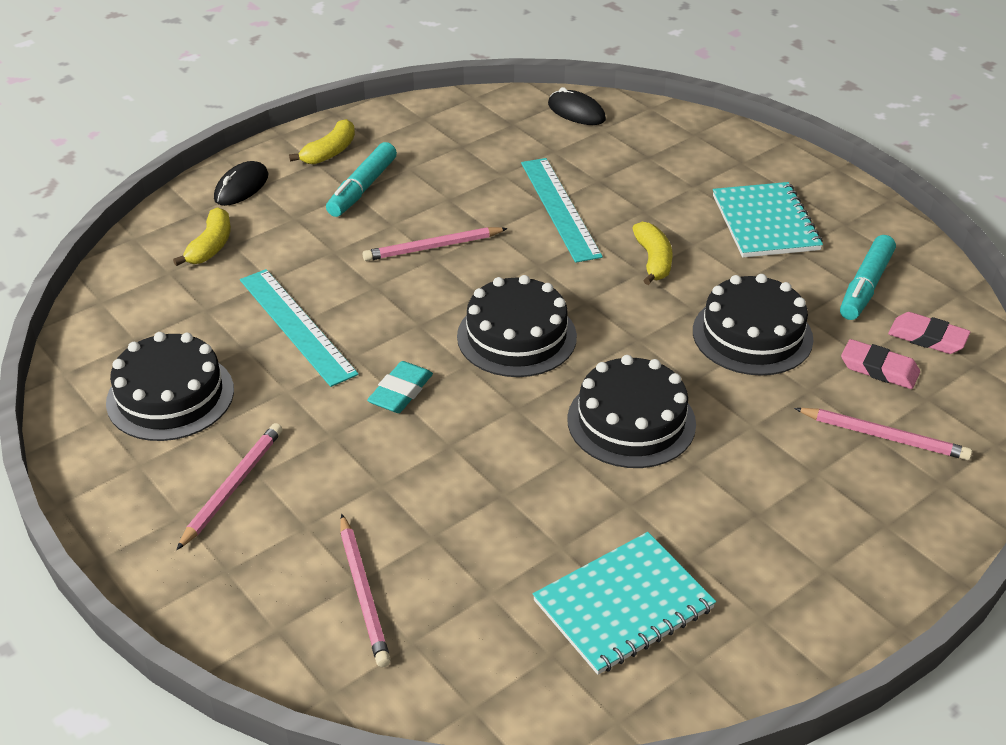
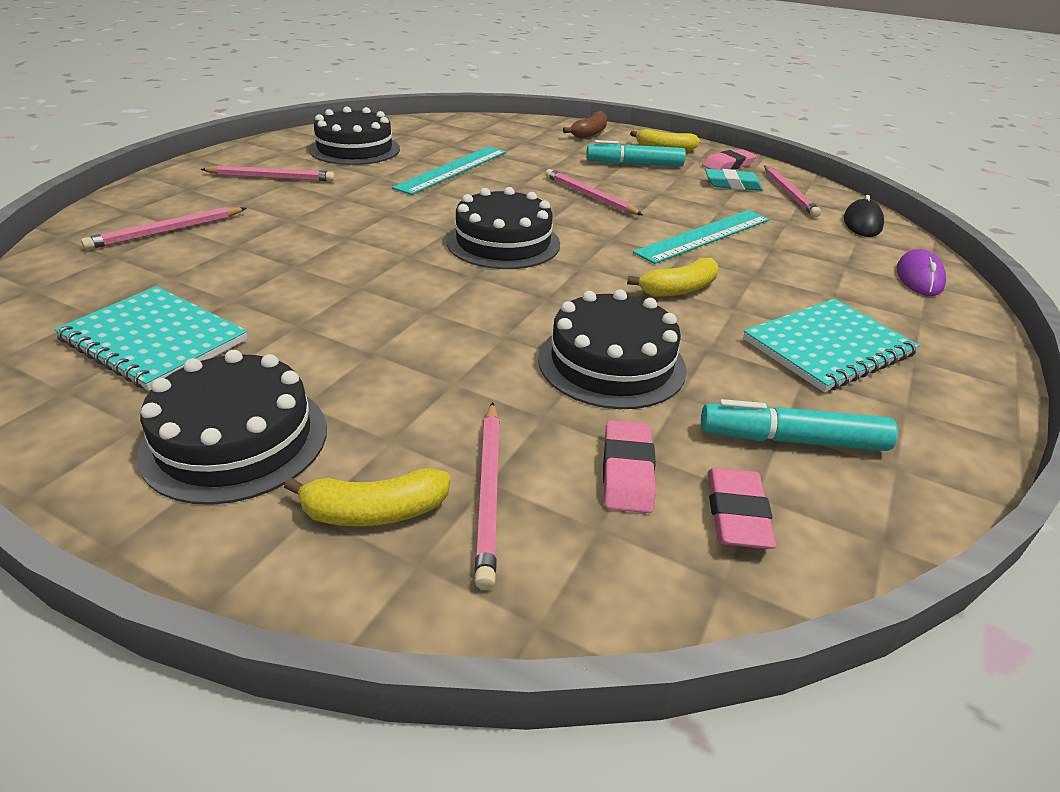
camera: 65 degrees right, 5 degrees down
yellow banana [173,207,231,266] -> yellow banana moved to [284,468,450,526]
black mouse [214,161,268,206] -> brown banana [563,111,607,139]
turquoise eraser [367,361,433,413] -> turquoise eraser moved to [705,169,763,191]
black cake [567,355,696,468] -> black cake moved to [137,350,327,505]
none -> pink eraser [702,149,757,170]
none -> pink pencil [764,166,821,217]
none -> purple mouse [897,249,946,296]

